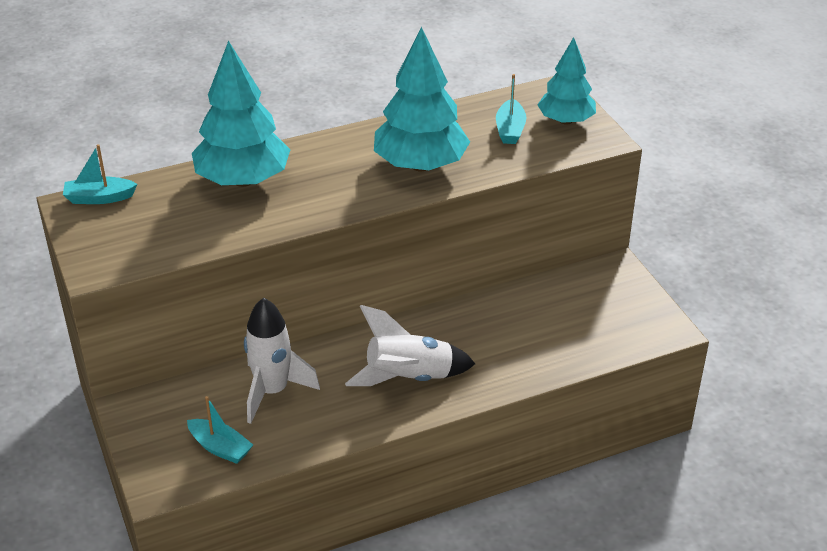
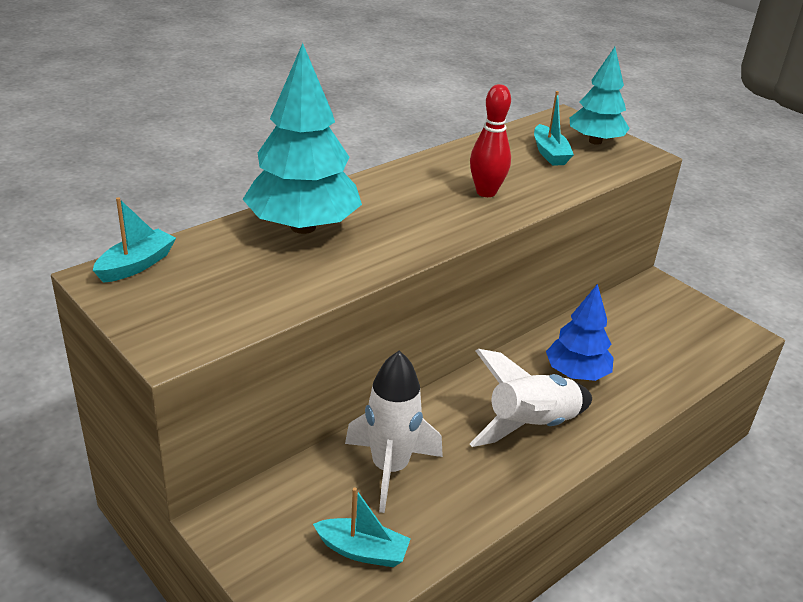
camera: 20 degrees left, 5 degrees down
turquoise boat [63,144,137,204] -> turquoise boat turned 150 degrees clockwise [93,197,176,283]
turquoise tree [374,27,470,171] -> red bowling pin [470,84,511,197]
none -> blue tree [546,284,614,381]

